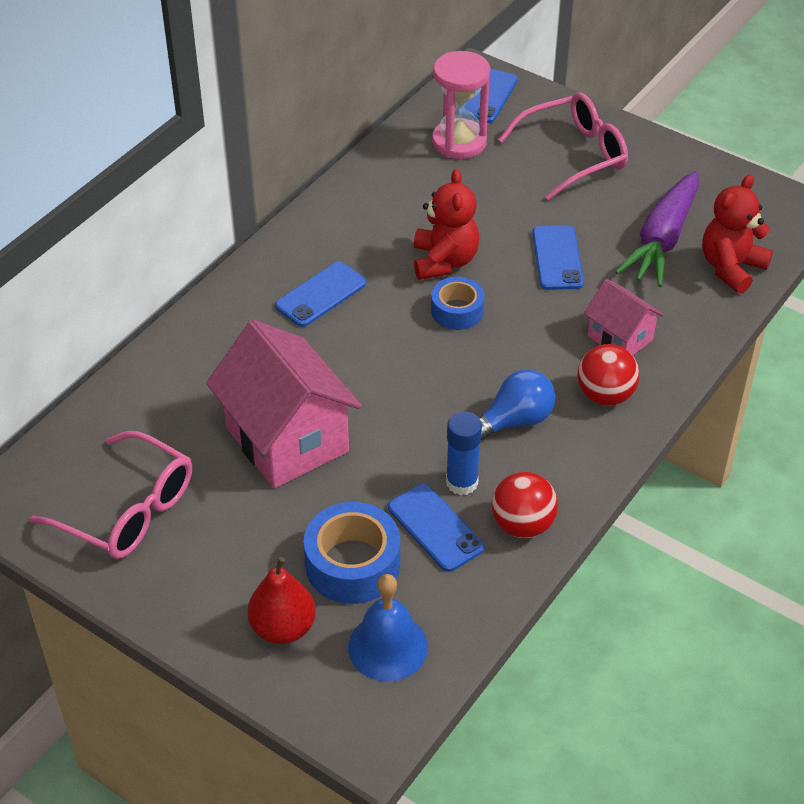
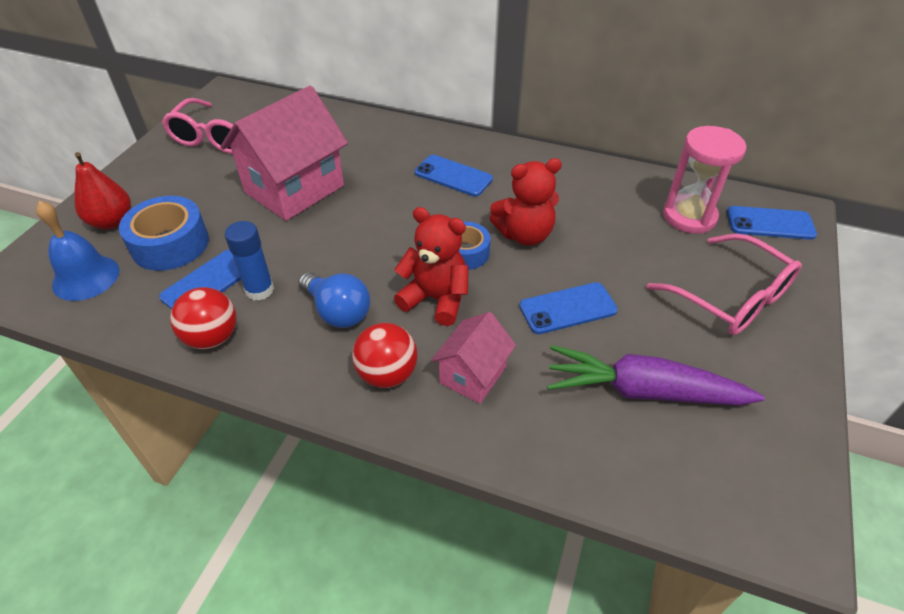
camera: 75 degrees right, 0 degrees up
red teddy bear [702,174,773,294] -> red teddy bear moved to [394,207,469,326]

